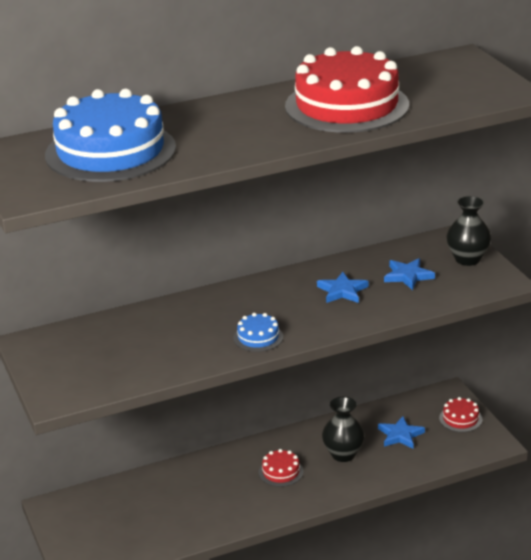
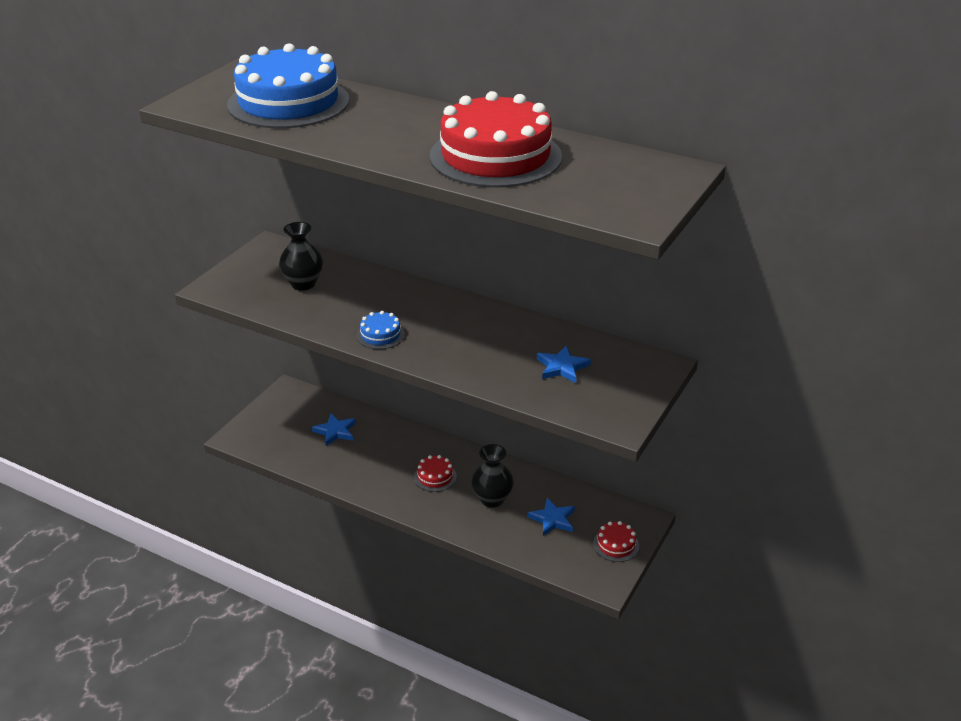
camera: 50 degrees right, 5 degrees up
blue star [317,272,368,303] -> blue star moved to [312,414,356,446]
black vase [446,196,491,266] -> black vase moved to [279,222,323,291]

